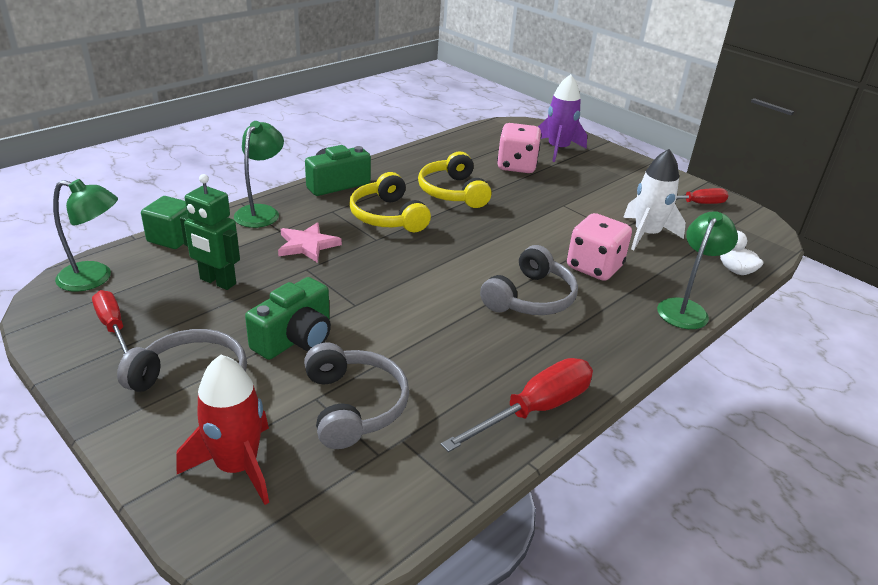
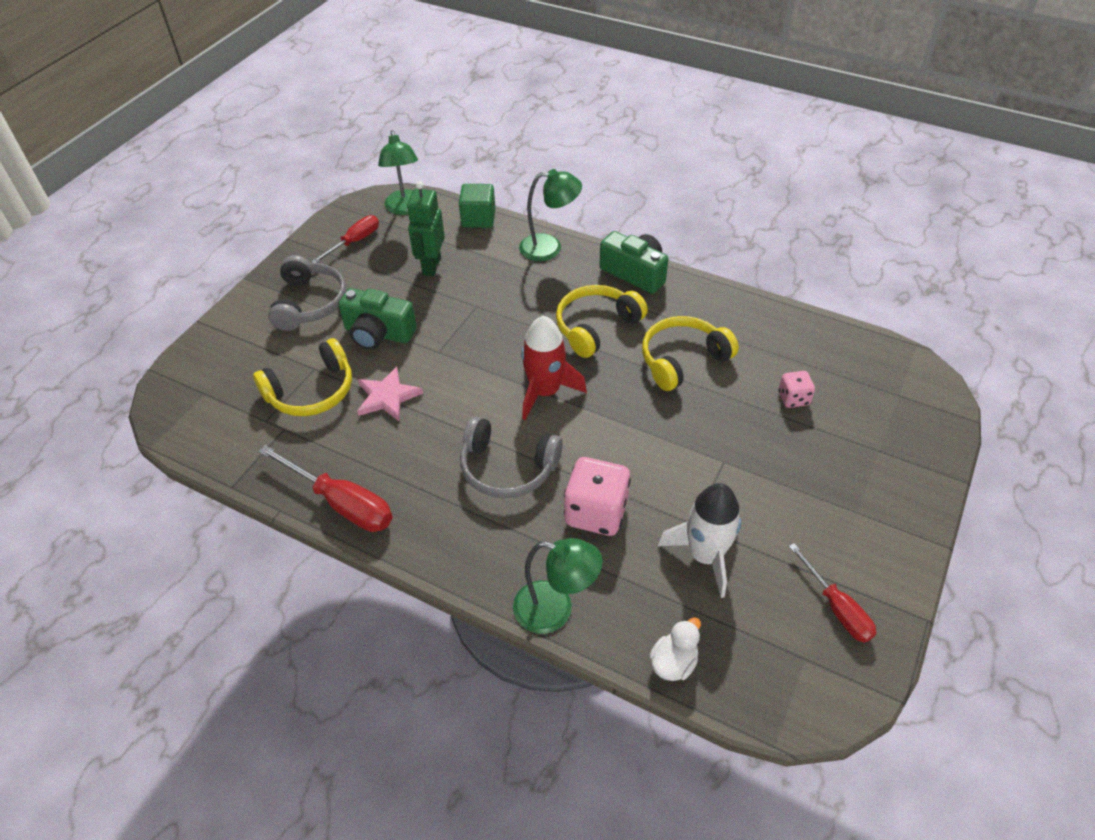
camera: 75 degrees right, 15 degrees up
red rocket [176,355,269,505] -> red rocket moved to [521,316,587,420]
pink star [278,222,342,263] -> pink star moved to [357,367,423,421]
grey headphones [304,343,409,449] -> yellow headphones [253,338,352,416]
pink dice [497,123,542,173] -> pink dice [778,371,815,408], size x0.54
purple rocket [538,74,587,162] -> none

